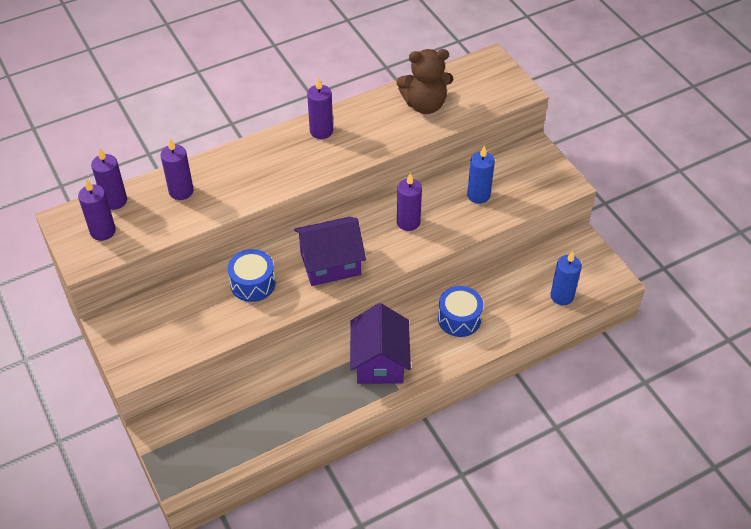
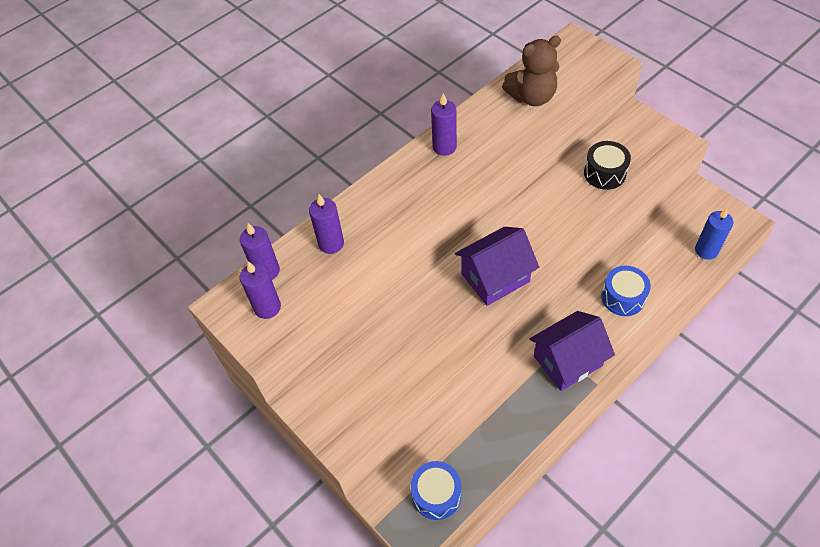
camera: 10 degrees left, 5 degrees up
blue drum [228,249,276,302] -> blue drum moved to [411,461,461,520]
purple house [350,303,411,384] -> purple house turned 75 degrees clockwise [530,311,615,391]
purple candle [397,173,422,231] -> none
blue candle [467,145,495,204] -> black drum [584,141,631,190]

